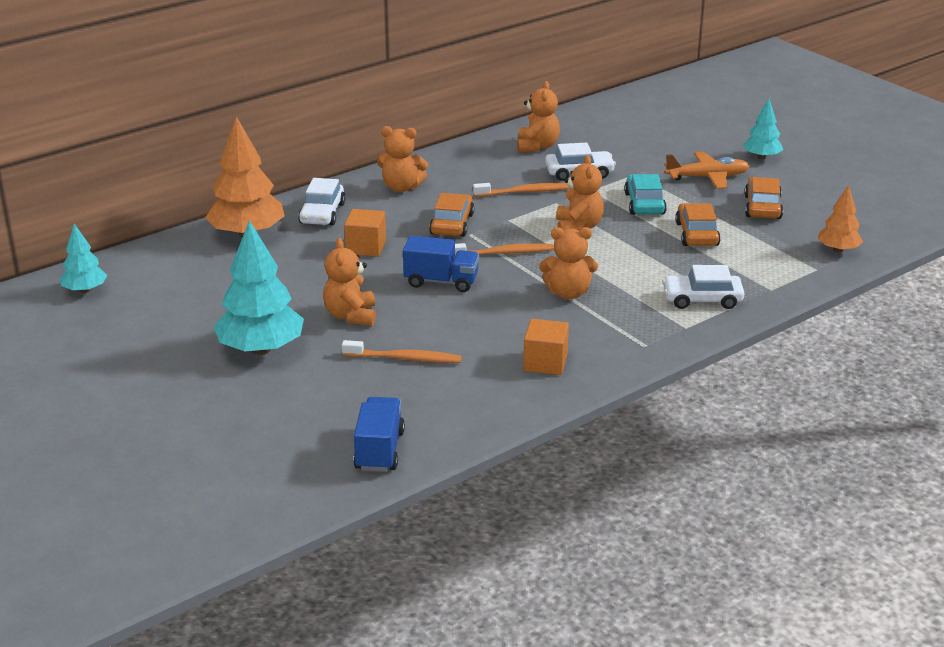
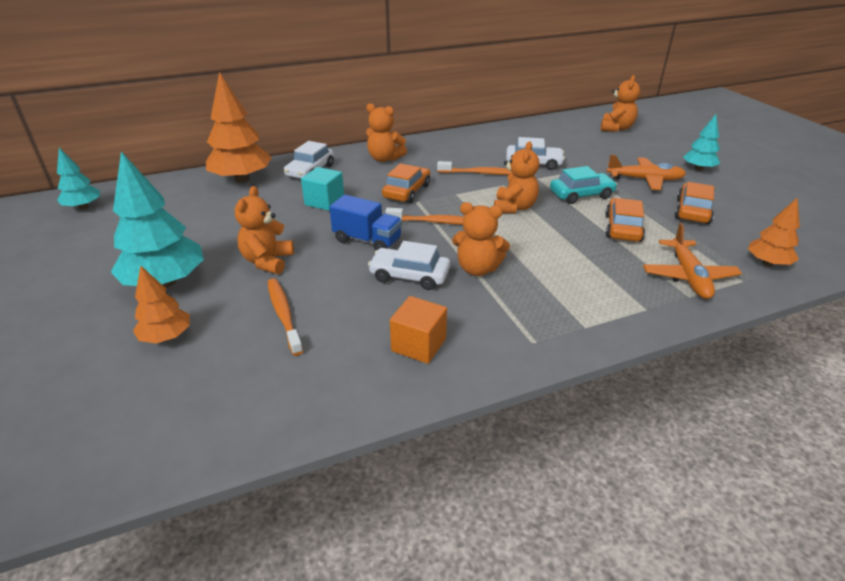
camera: 15 degrees right, 5 degrees up
orange toothbrush [342,340,462,363] -> orange toothbrush turned 135 degrees counterclockwise [268,278,303,356]
orange cube [344,209,386,257] -> turquoise cube [301,167,344,211]
blue truck [353,397,405,472] -> none
orange teddy bear [517,81,560,153] -> orange teddy bear moved to [601,75,640,132]
turquoise car [624,174,667,215] -> turquoise car turned 60 degrees clockwise [550,166,617,204]
white car [662,265,745,309] -> white car moved to [368,241,450,290]
none -> orange tree [133,265,190,343]
none -> orange plane [643,223,742,299]

